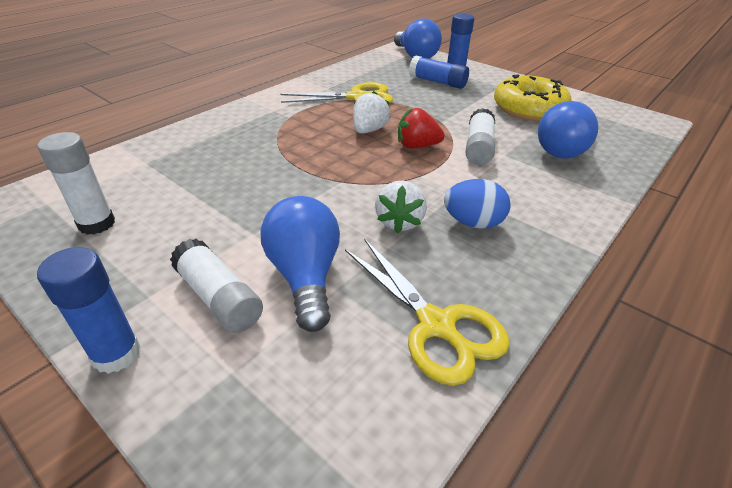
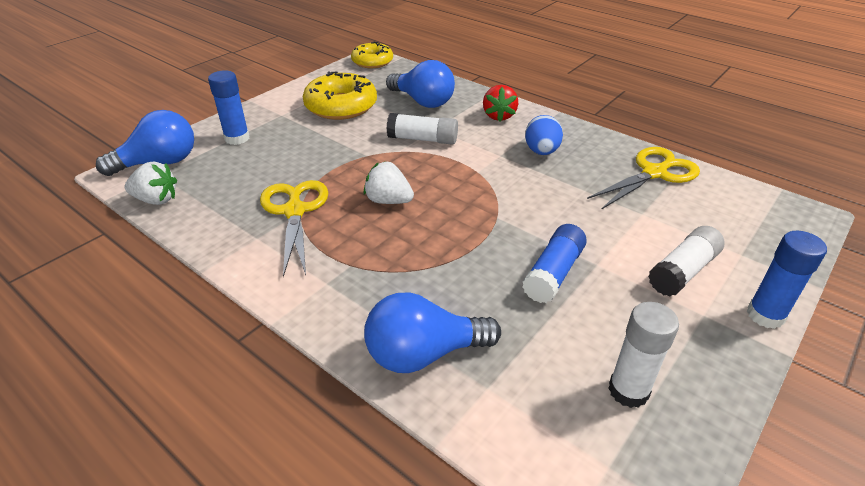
camera: 90 degrees left, 0 degrees up
blue light bulb [261,196,340,332] -> blue light bulb moved to [364,292,501,373]
white strawberry [375,181,427,233] -> white strawberry moved to [125,161,177,205]
red strawberry [398,108,445,149] -> red strawberry moved to [483,85,518,122]
blue glue stick [409,56,469,89] -> blue glue stick moved to [522,224,587,303]
none -> yellow donut [351,41,393,68]

